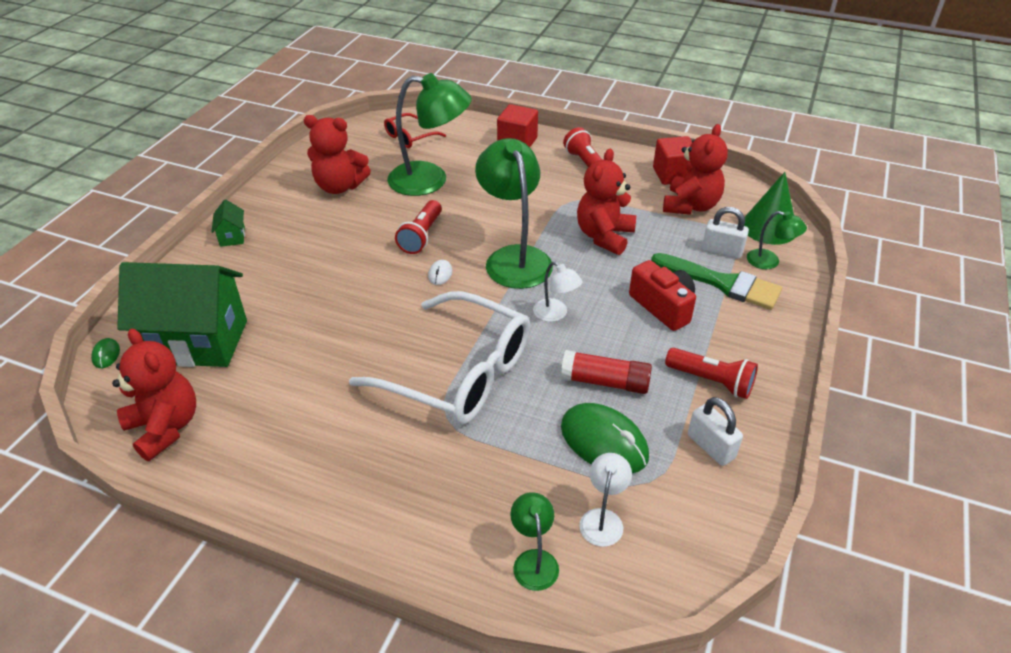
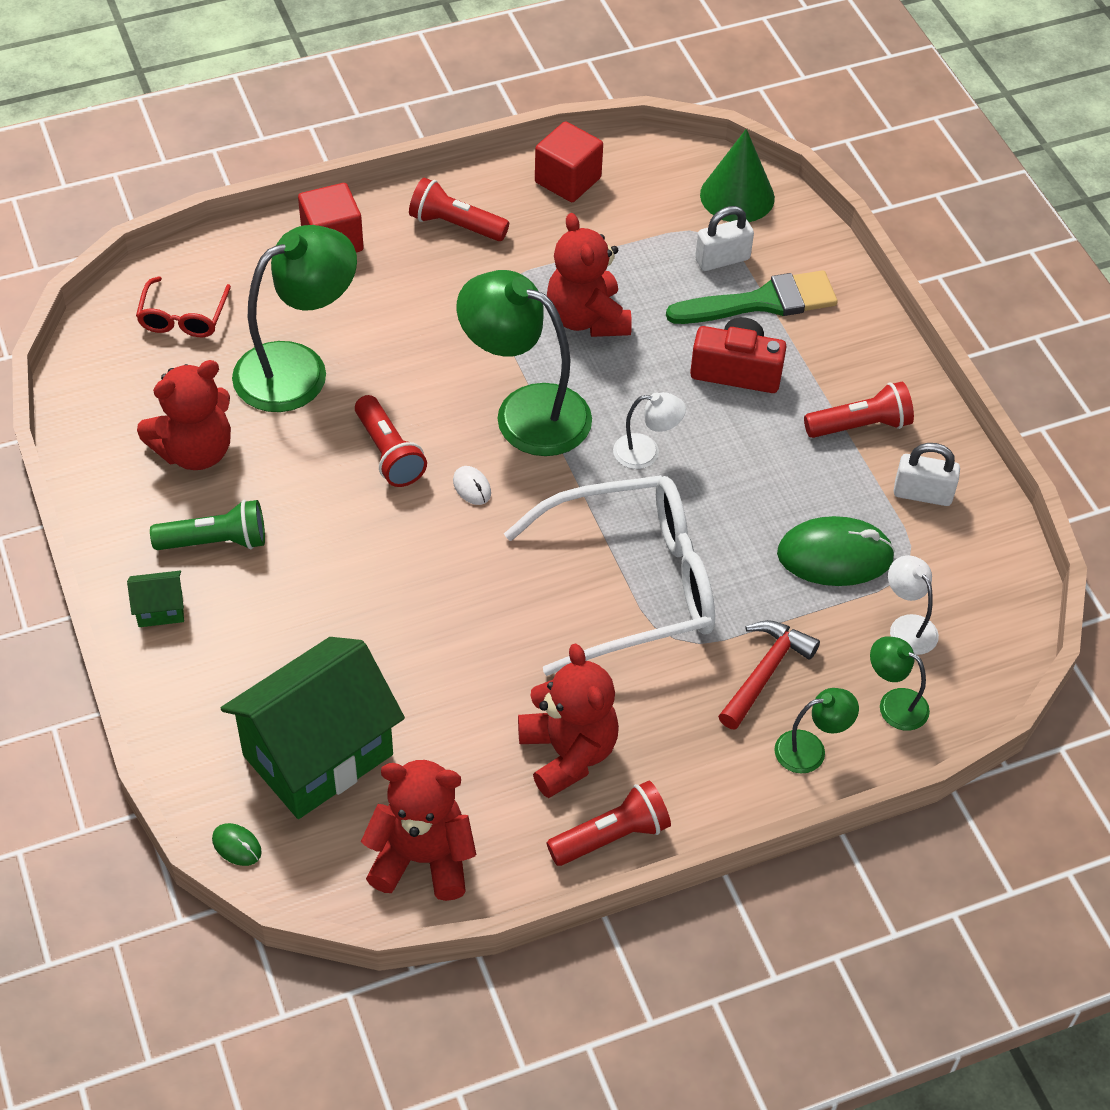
camera: 45 degrees left, 10 degrees up
green house [211,199,245,247] -> green house turned 45 degrees counterclockwise [127,571,184,627]
red glue stick [561,350,652,394] -> none
red teddy bear [663,124,728,215] -> red teddy bear moved to [518,644,619,798]
green lamp [747,211,807,269] -> green lamp moved to [774,688,859,773]
none -> green flashlight [150,500,265,550]
none -> red flashlight [547,781,671,866]
none -> red hammer [718,620,820,730]

